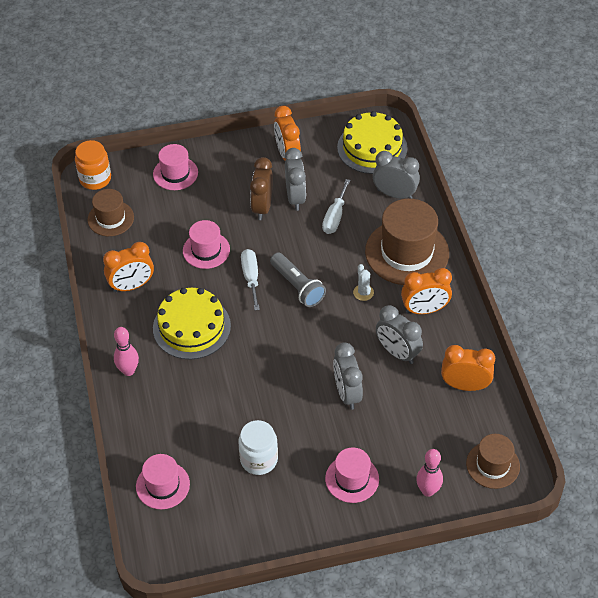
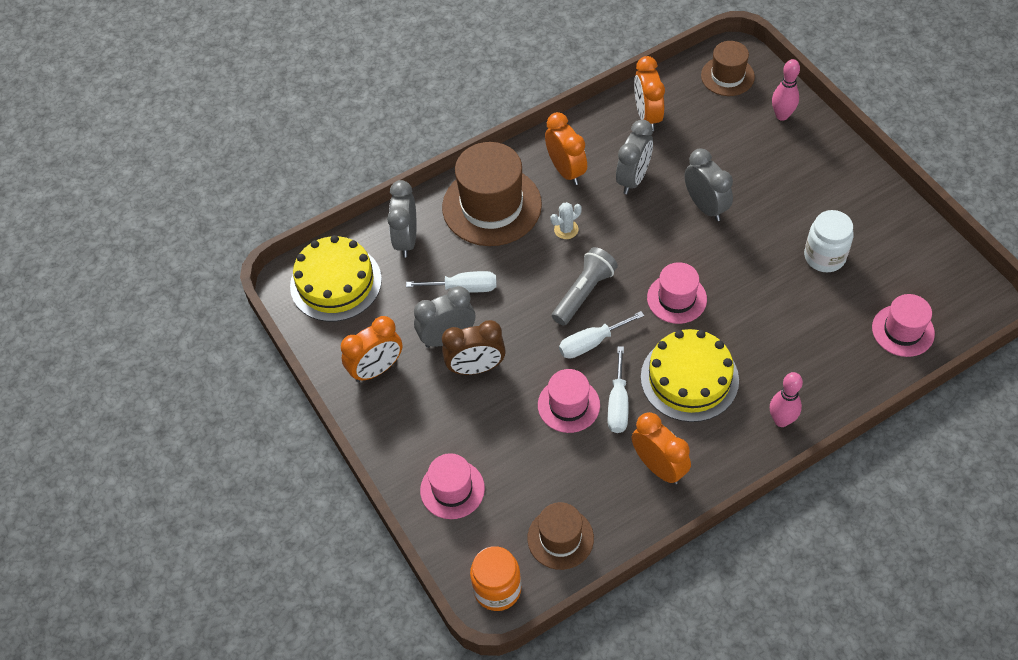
camera: 105 degrees left, 5 degrees up
pink hat [325,448,379,503] -> pink hat moved to [647,262,707,324]
grey clock [333,342,363,410] -> grey clock turned 90 degrees counterclockwise [684,148,733,221]
none -> white screwdriver [608,346,628,433]

